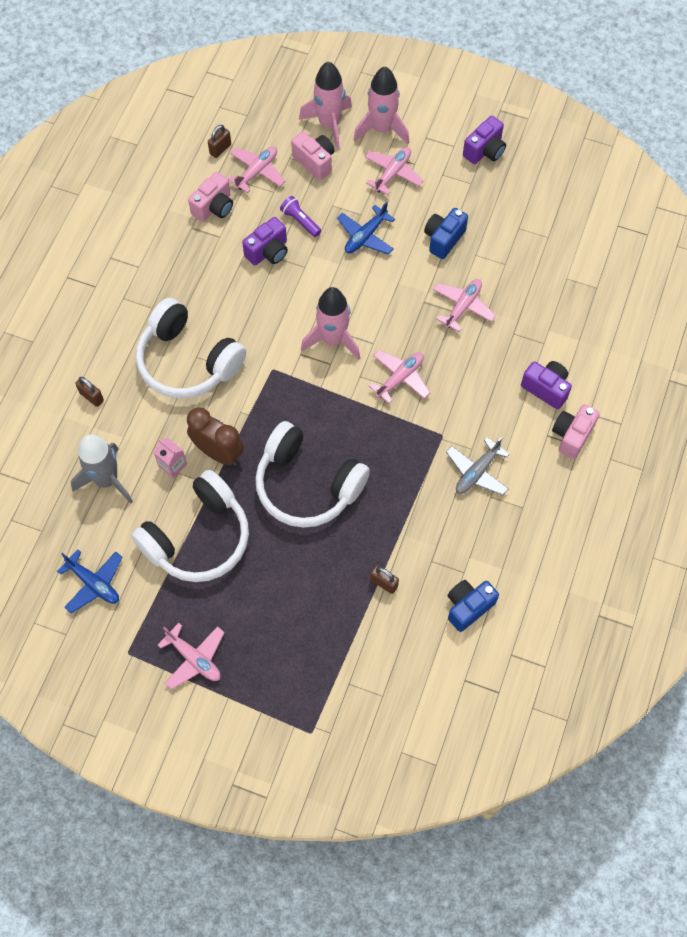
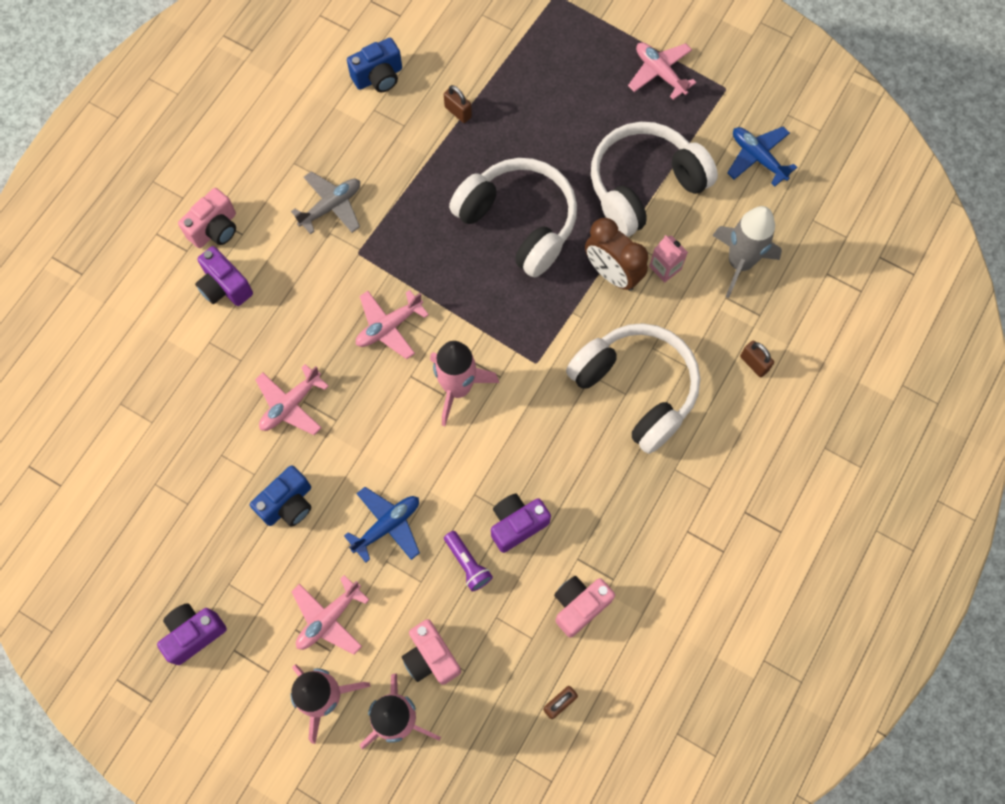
camera: 170 degrees left, 5 degrees up
pink plane [228,146,285,193] -> none

